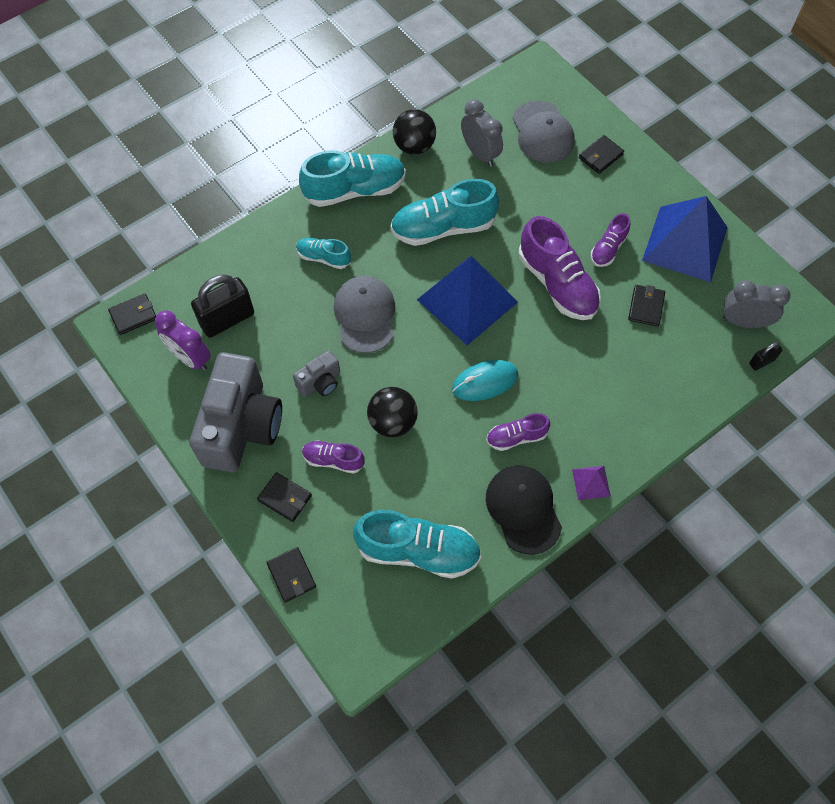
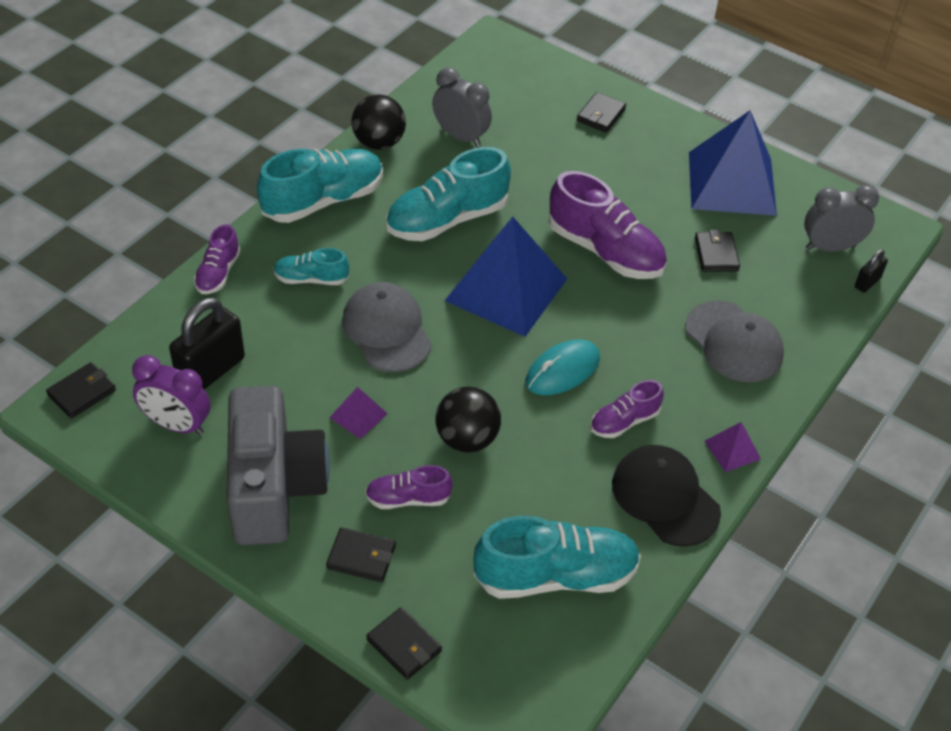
camera: 20 degrees left, 15 degrees down
grey camera [293,350,340,396] -> purple pyramid [329,387,388,439]
grey cap [512,101,574,163] -> grey cap moved to [685,300,784,382]
purple shoe [591,213,630,267] -> purple shoe moved to [194,224,241,294]

